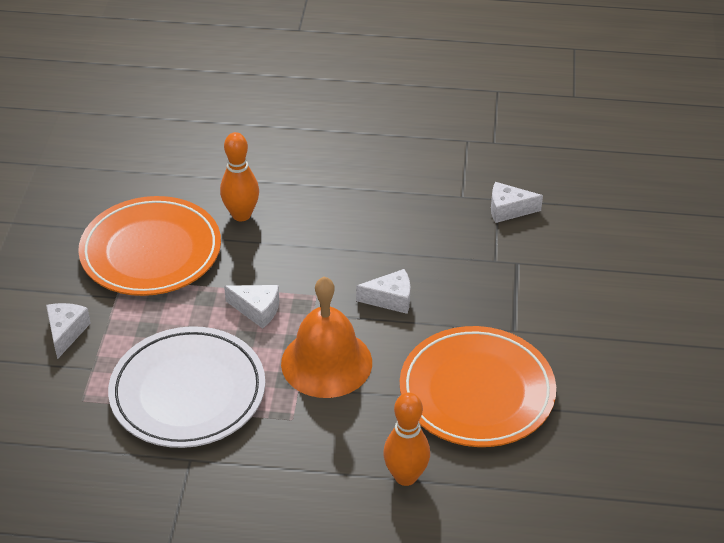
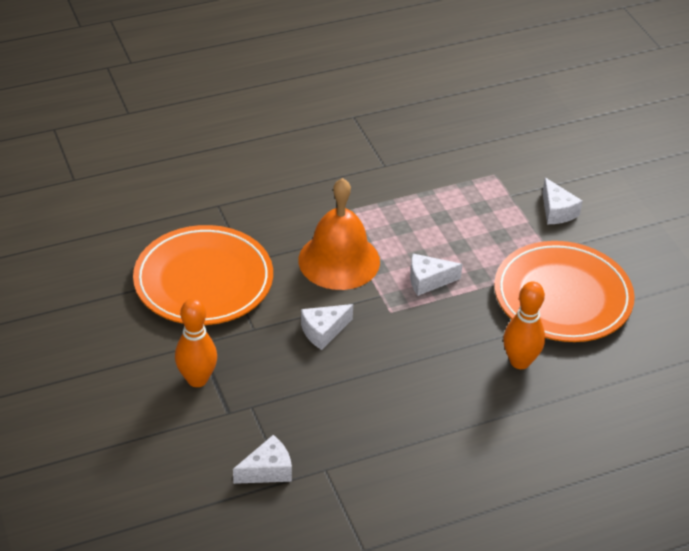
camera: 150 degrees right, 0 degrees up
white plate [108,326,265,448] -> none
orange bowling pin [383,392,430,486] -> orange bowling pin moved to [175,298,217,387]

